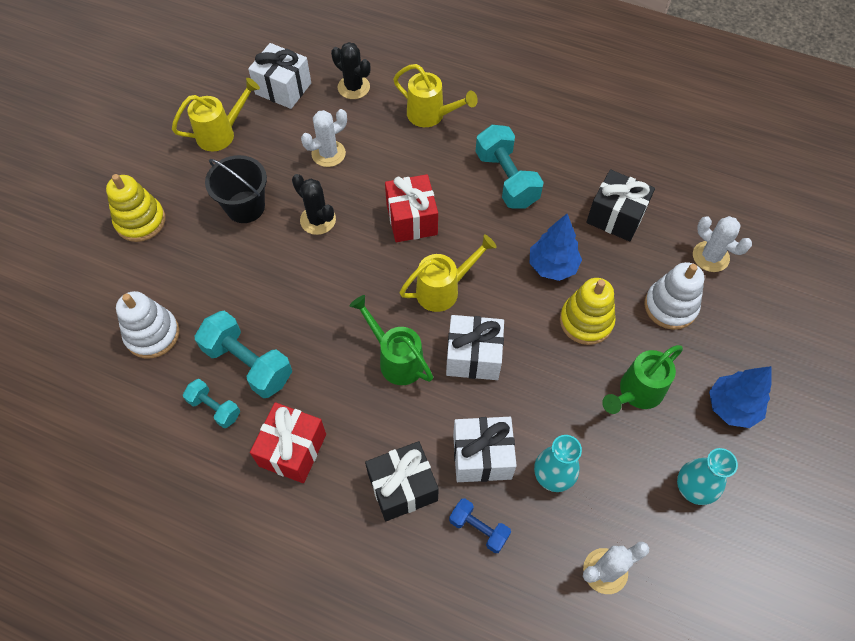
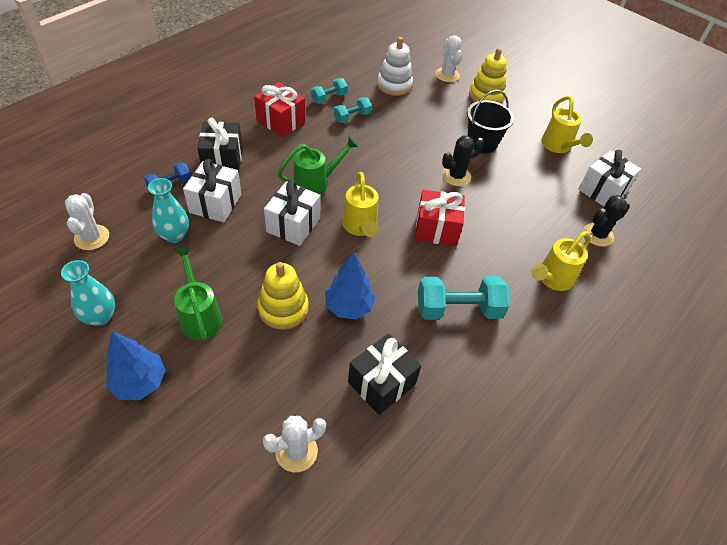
camera: 105 degrees right, 10 degrees down
turquoise dumbbell [195,311,292,398] -> turquoise dumbbell [334,97,372,123], size x0.57
white cactus [301,109,347,167] -> white cactus moved to [435,35,462,82]
white stacking toy [644,262,704,330] -> none

